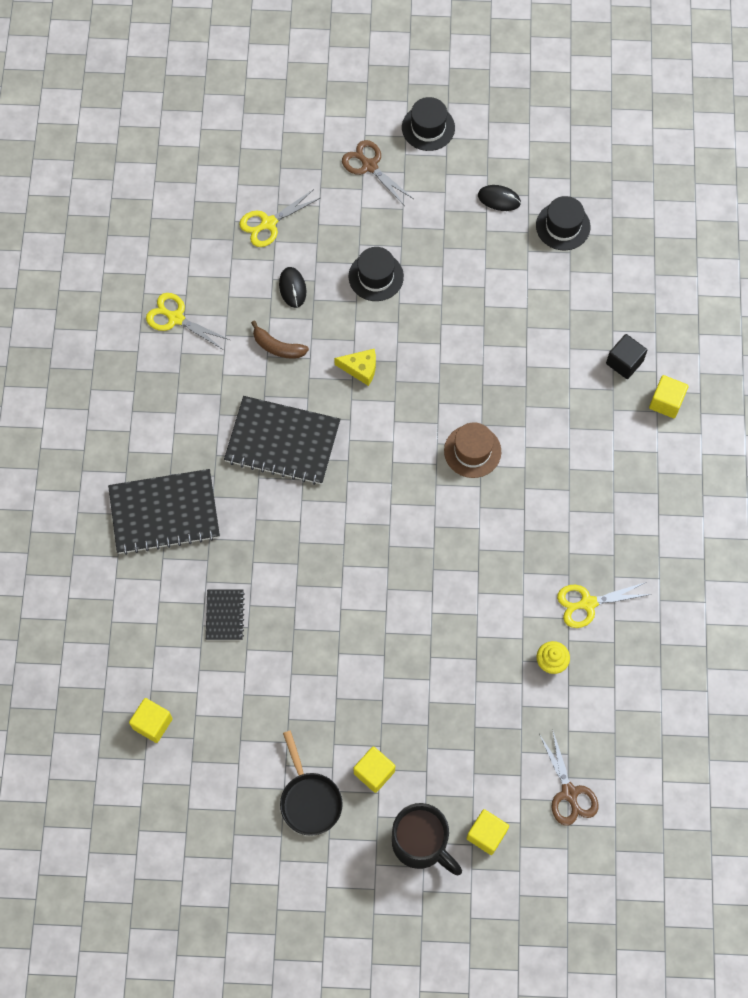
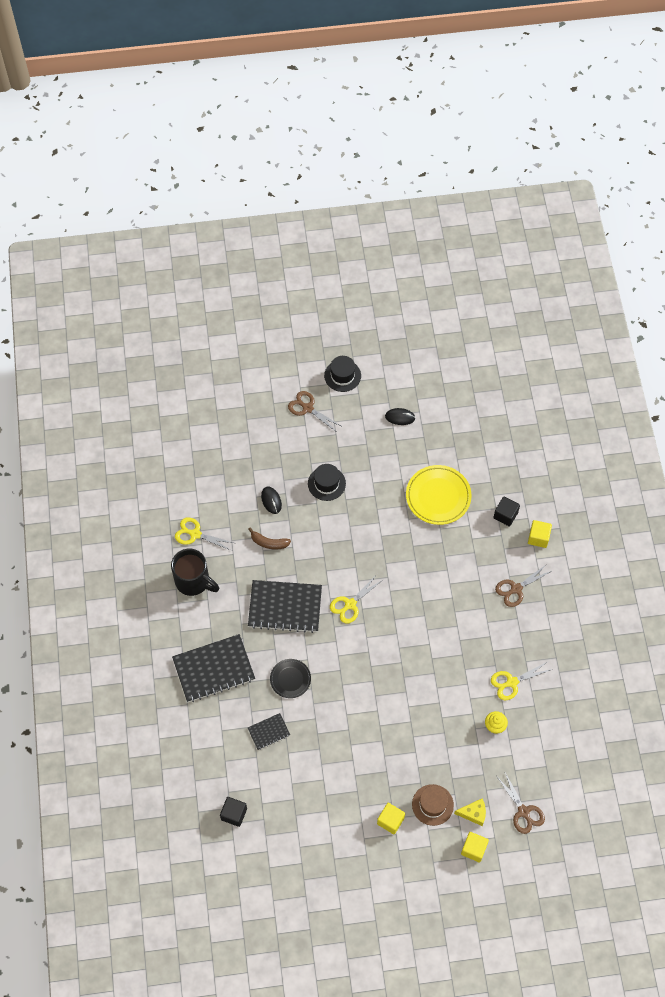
camera: 10 degrees left, 5 degrees down
yellow cube [129,698,173,743] -> black cube [220,797,247,827]
black notebook [206,589,245,640] -> black notebook turned 75 degrees clockwise [248,713,290,750]
yellow scissors [239,189,320,247] -> yellow scissors moved to [330,574,384,624]
black pan [280,730,343,836] -> none
yellow cheese [334,349,376,386] -> yellow cheese moved to [454,798,486,826]
black mug [392,803,462,875] -> black mug moved to [171,549,219,596]
brown hat [444,422,501,478] -> brown hat moved to [412,784,454,826]
black hat [536,196,591,250] -> none
none -> black plate [270,659,311,698]
none -> yellow plate [406,465,472,525]
none -> brown scissors [495,564,551,607]

